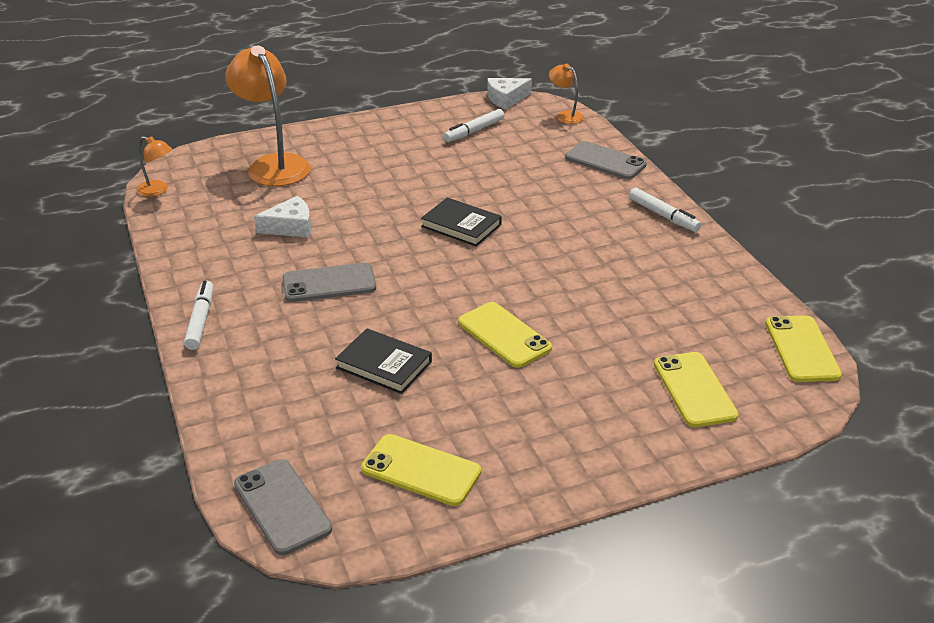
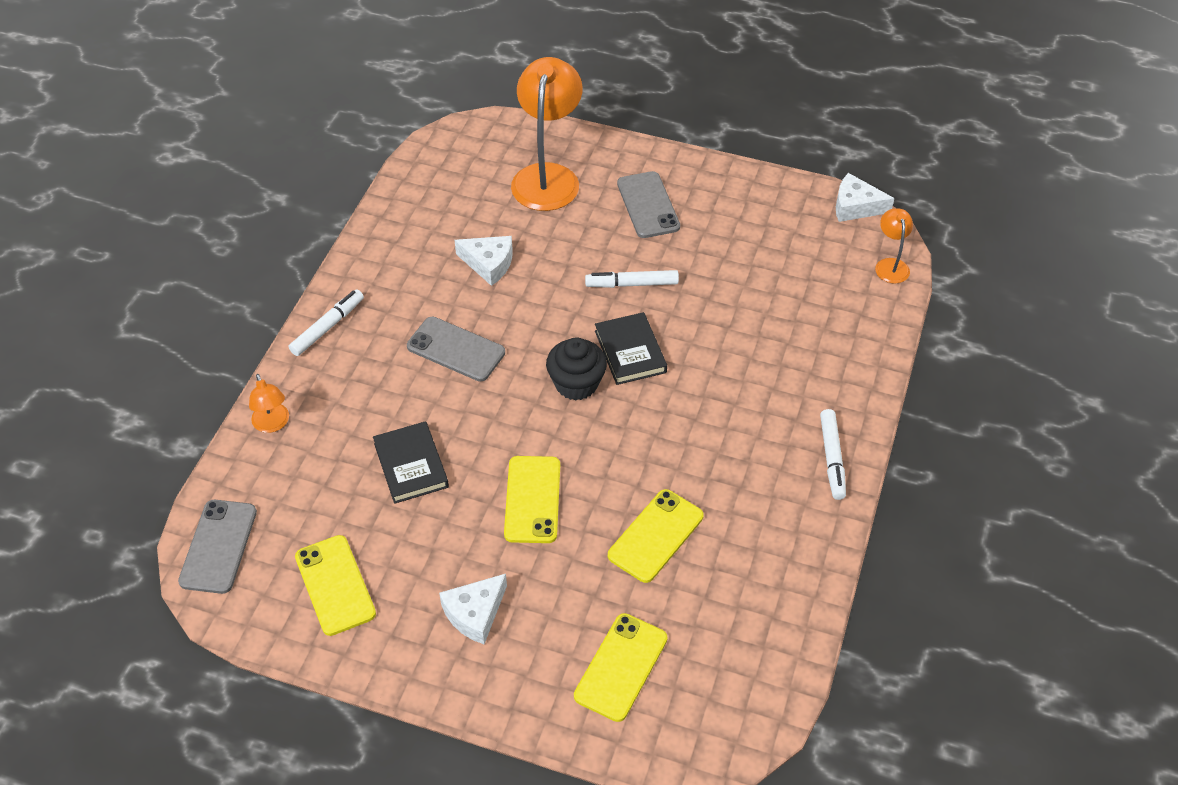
camera: 40 degrees right, 15 degrees up
orange lamp [136,136,172,197] -> orange lamp moved to [249,374,289,433]
white marker [444,109,505,142] -> white marker moved to [585,270,679,288]
grey phone [565,141,647,179] -> grey phone moved to [617,171,680,238]
yellow phone [766,315,842,382] -> yellow phone moved to [608,489,704,583]
none -> white cheese [439,574,507,644]
none -> black cupcake [546,338,607,400]

